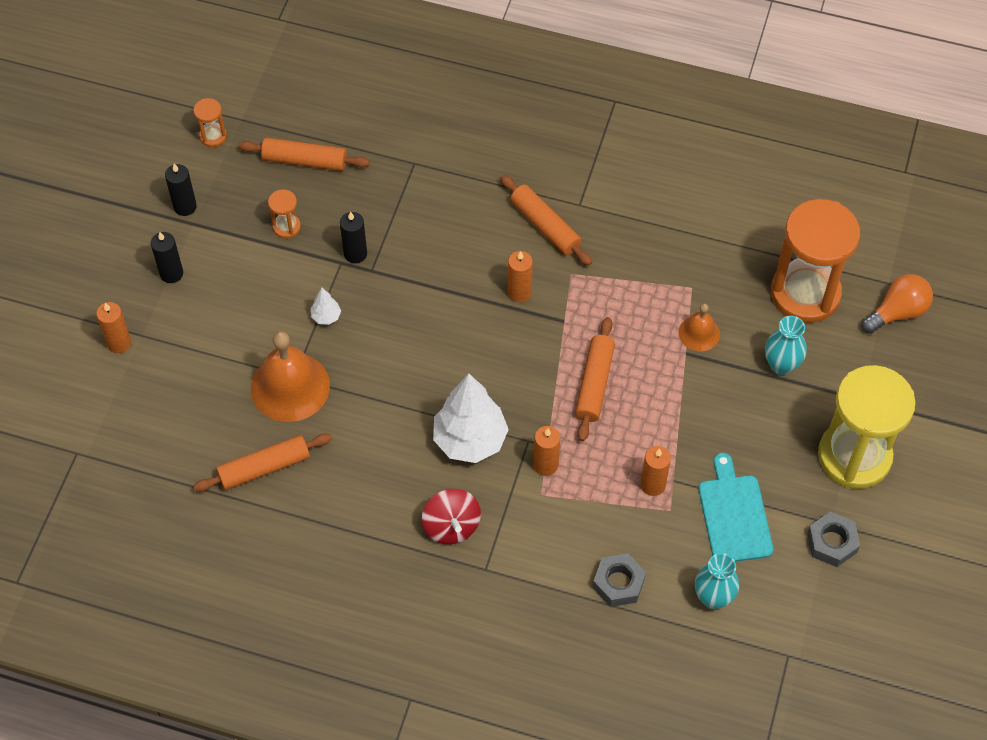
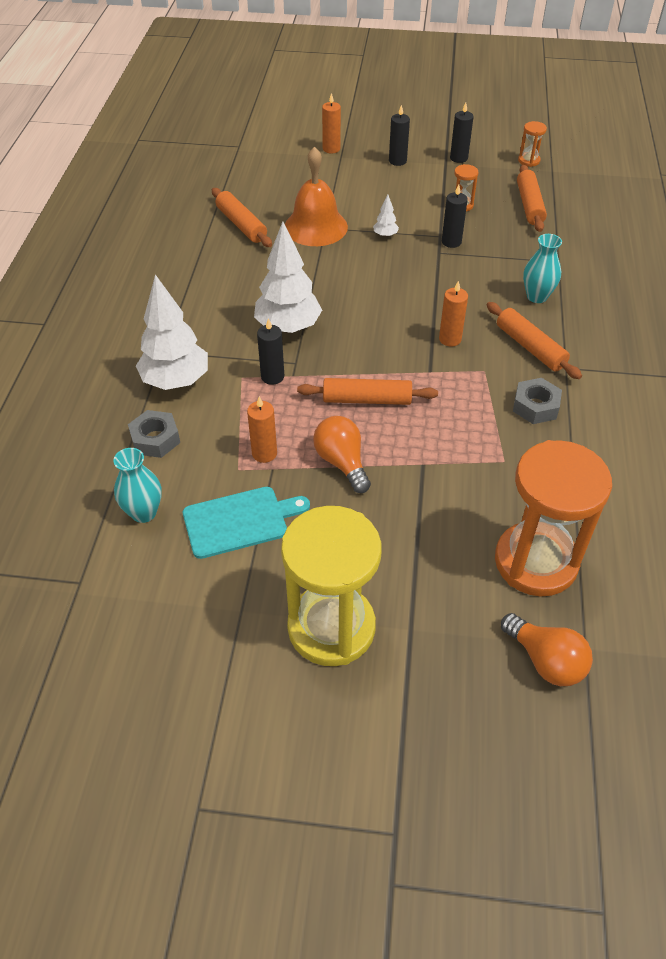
camera: 80 degrees right, 10 degrees down
red spinning top [422,489,481,545] -> none
orange rolling pin [500,175,592,266] -> orange rolling pin turned 75 degrees counterclockwise [487,302,582,379]
orange candle [533,426,560,476] -> black candle [257,318,284,385]
orange bell [678,303,720,351] -> none
turquoise vase [765,316,807,375] -> turquoise vase moved to [523,234,562,303]
grey nut [807,512,860,567] -> grey nut moved to [513,378,562,424]
none -> white tree [136,274,208,390]
none -> orange light bulb [313,416,371,493]

